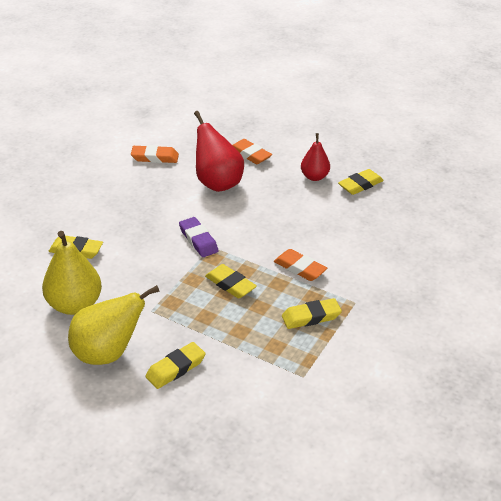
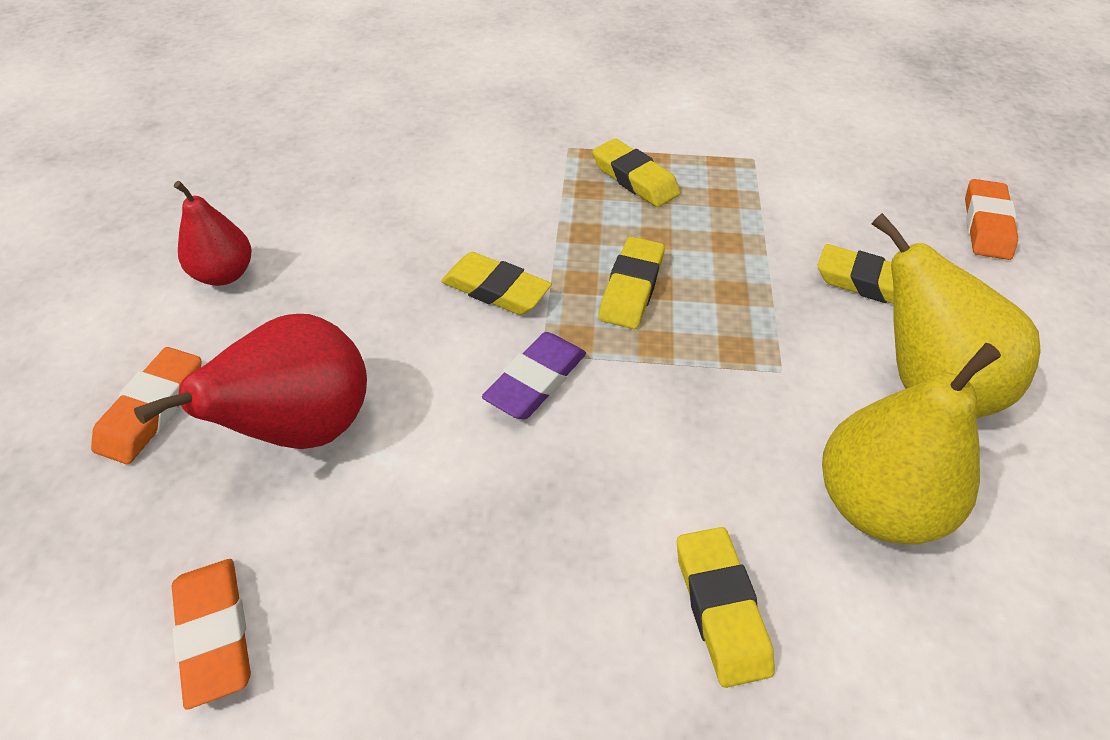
camera: 115 degrees left, 10 degrees up
orange eraser [274,249,327,281] -> orange eraser moved to [965,179,1018,260]
yellow eraser [338,169,384,195] -> yellow eraser moved to [441,252,552,315]

